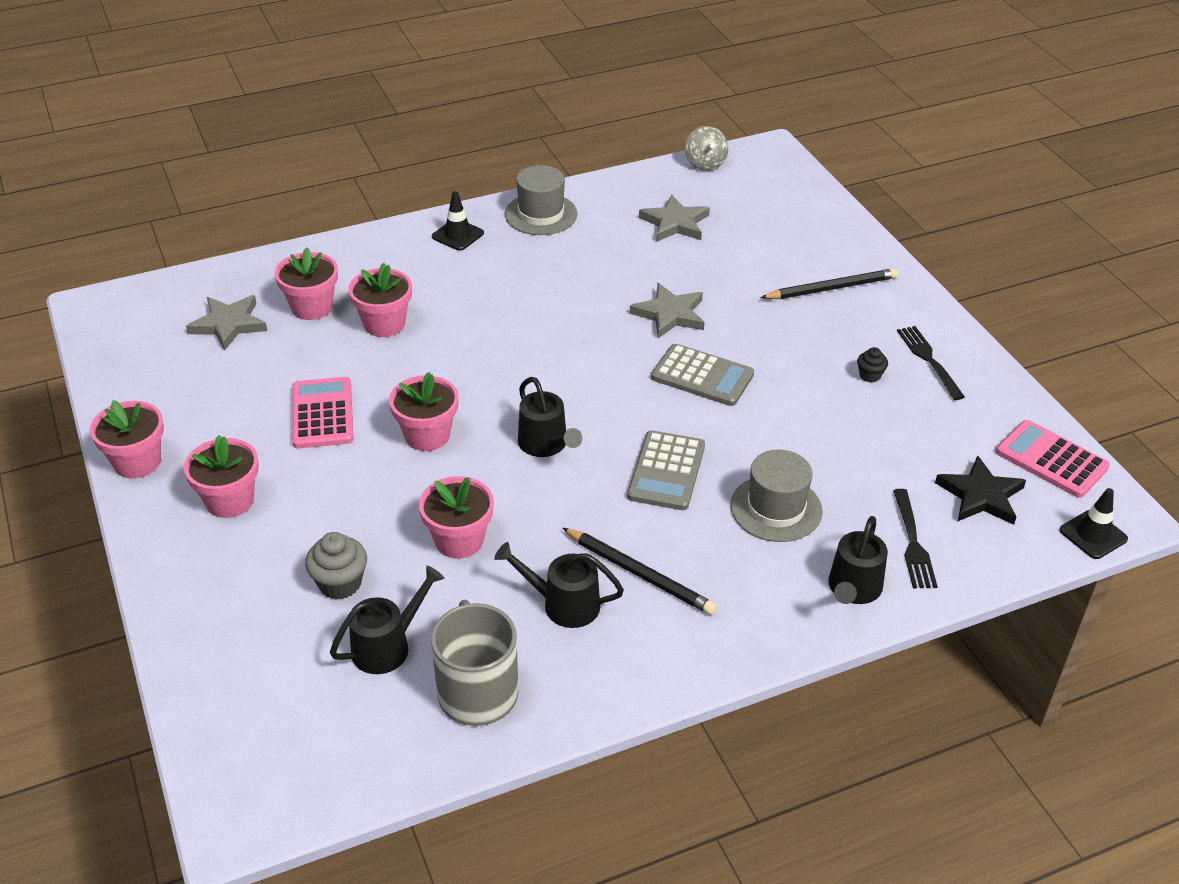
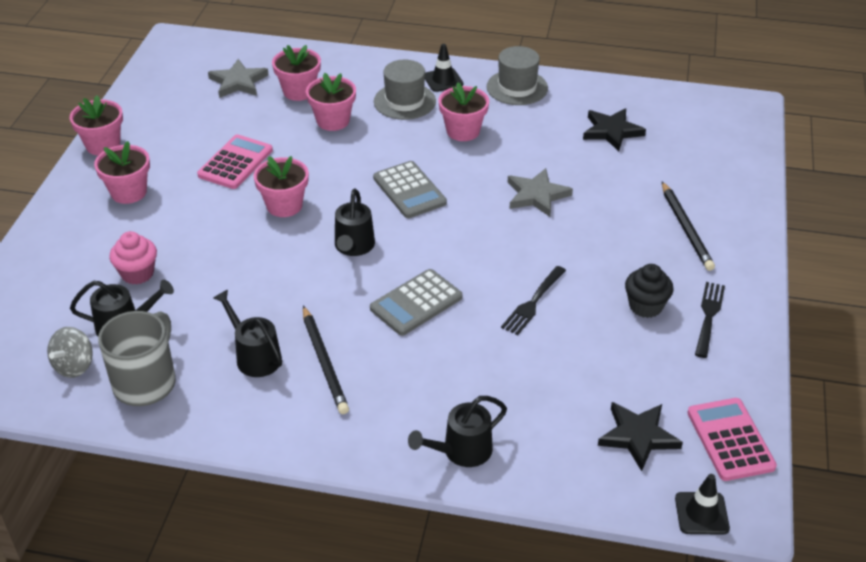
camera: 35 degrees right, 0 degrees up
grey cupcake [305,532,367,600] -> pink cupcake [110,231,157,285]
pink flower pot [419,476,494,559] -> pink flower pot moved to [438,82,489,141]
grey star [639,195,710,241] -> black star [583,108,646,151]
grey calculator [651,344,754,406] -> grey calculator moved to [373,161,447,218]
grey spinning top [685,126,728,171] -> grey spinning top moved to [47,327,93,378]
grey hat [730,450,823,542] -> grey hat moved to [374,60,436,120]
black pencil [760,268,898,299] -> black pencil turned 60 degrees clockwise [662,182,715,271]
black cupcake [857,347,888,383] -> black cupcake [625,264,674,318], size x1.70
black fork [893,489,938,588] -> black fork moved to [501,266,566,335]

